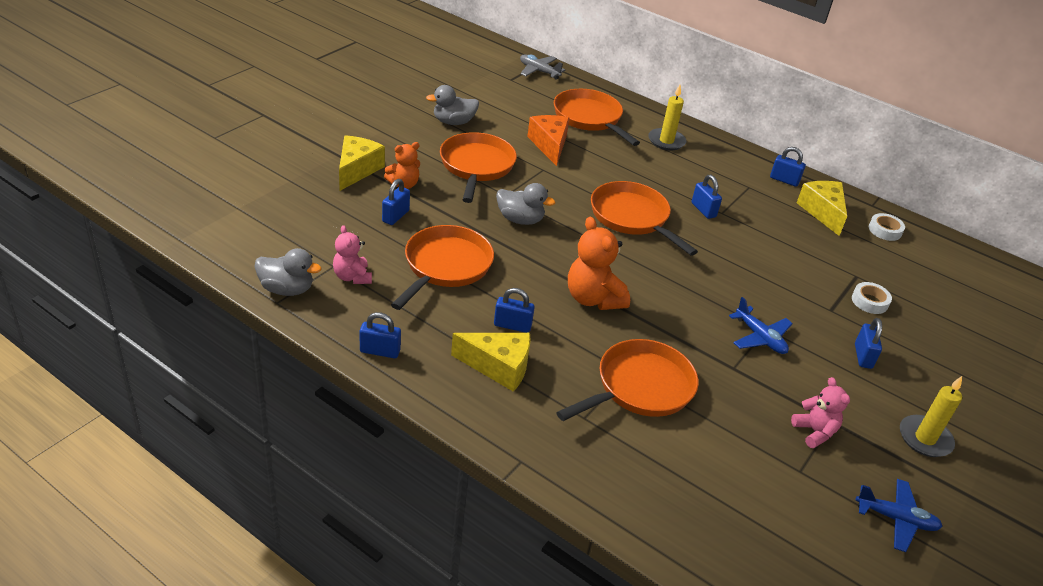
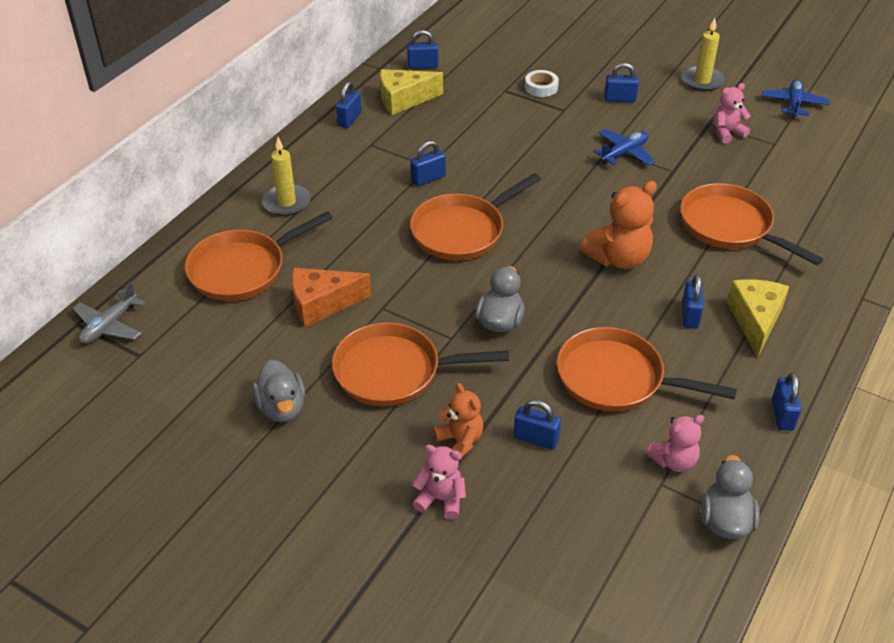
camera: 90 degrees left, 5 degrees up
yellow cheese [339,135,385,191] -> pink teddy bear [412,445,466,519]
white tape [869,213,905,241] -> blue padlock [407,30,438,69]

